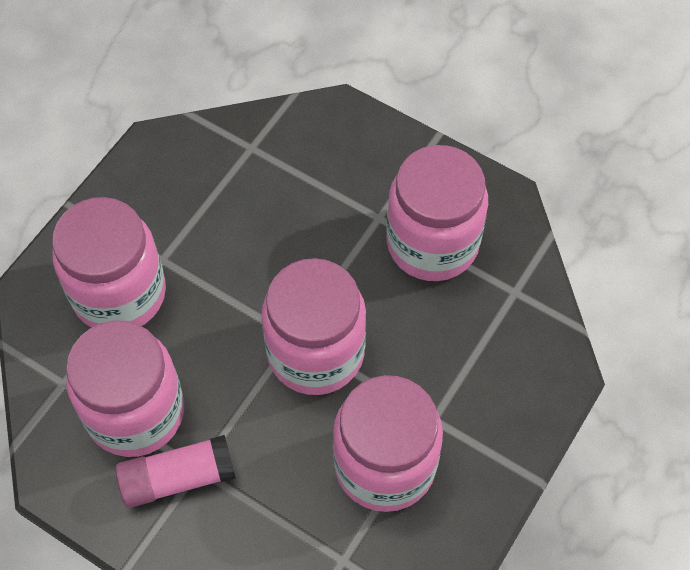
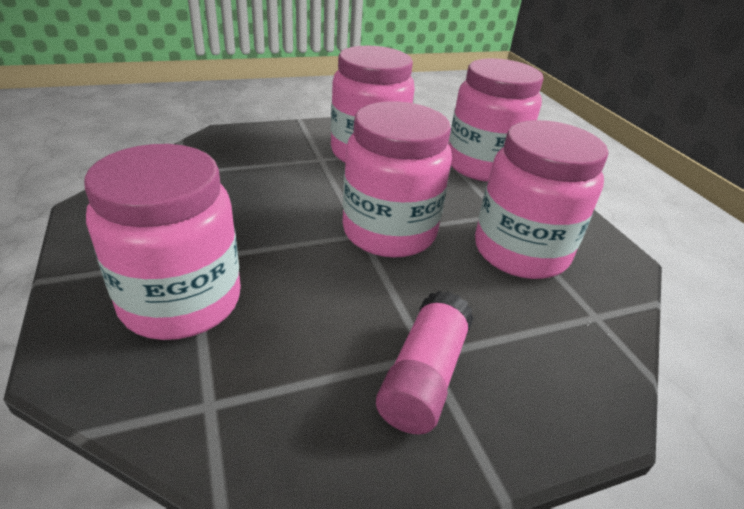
camera: 55 degrees left, 25 degrees down
pink jar [66,320,184,457] -> pink jar moved to [449,58,543,182]

